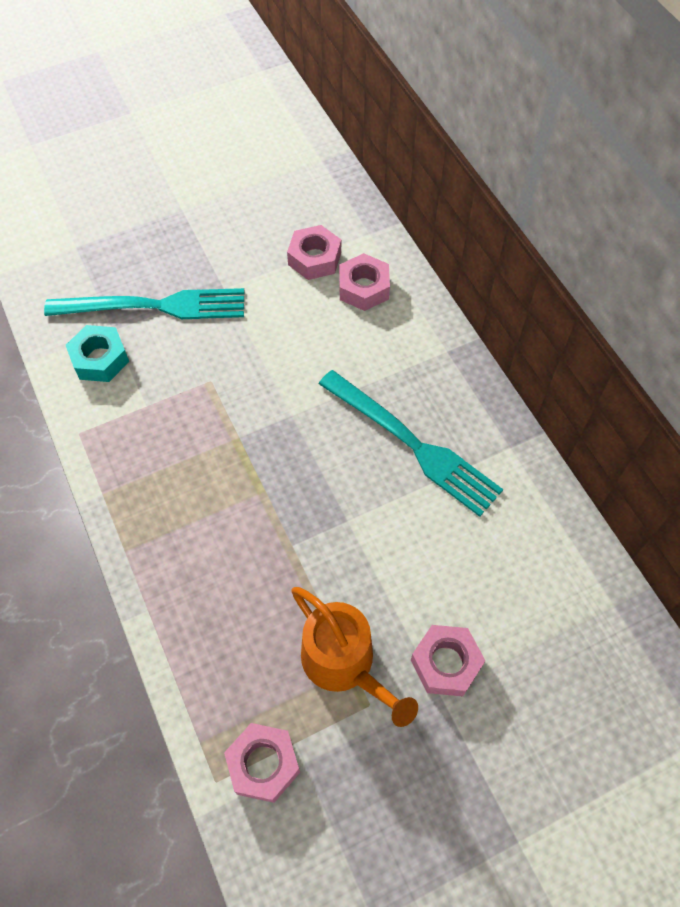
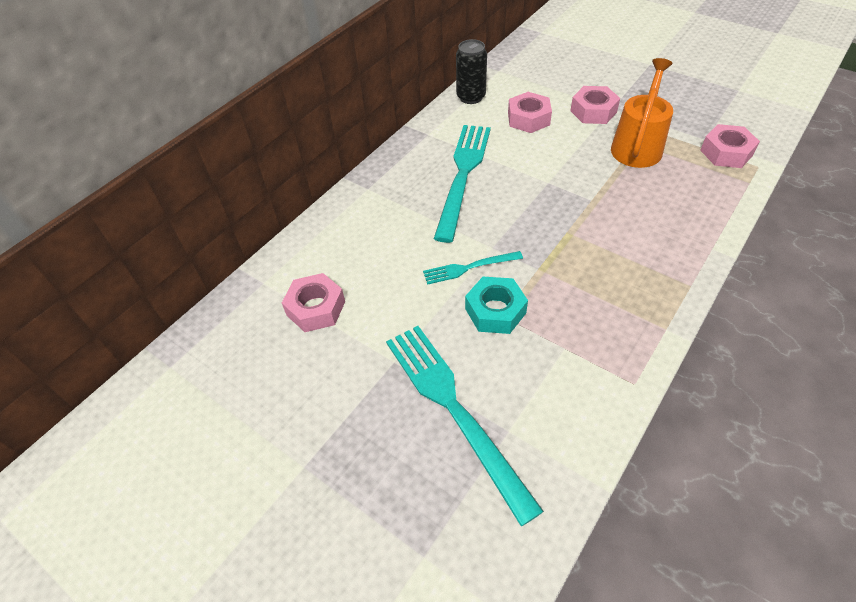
camera: 115 degrees left, 10 degrees down
turquoise nut [66,325,129,382] -> turquoise nut moved to [465,277,528,334]
pink nut [339,253,390,311] -> pink nut moved to [508,92,552,133]
none -> turquoise fork [423,251,523,285]
none -> black can [456,39,487,104]

